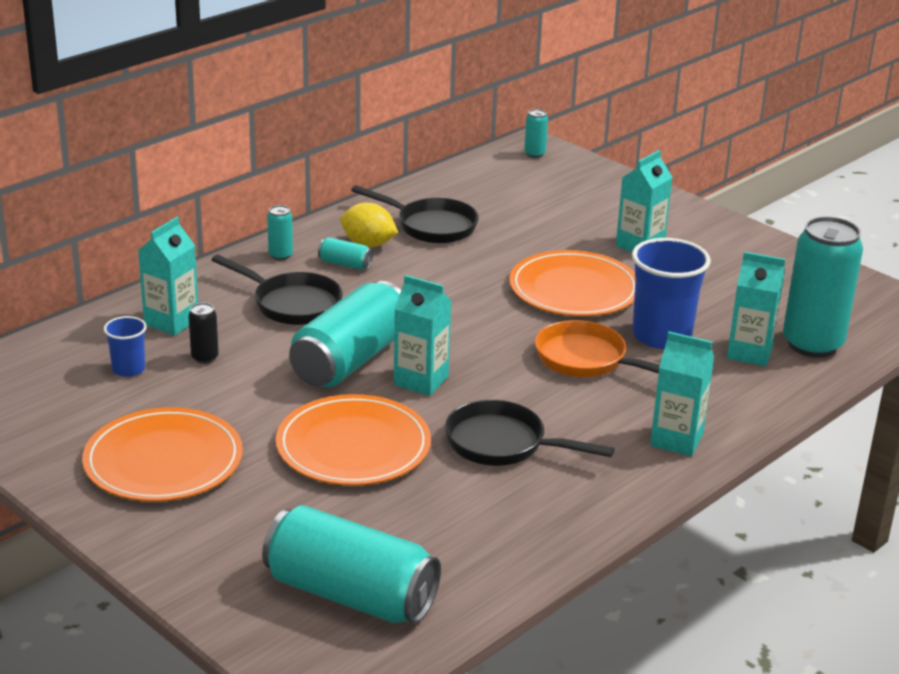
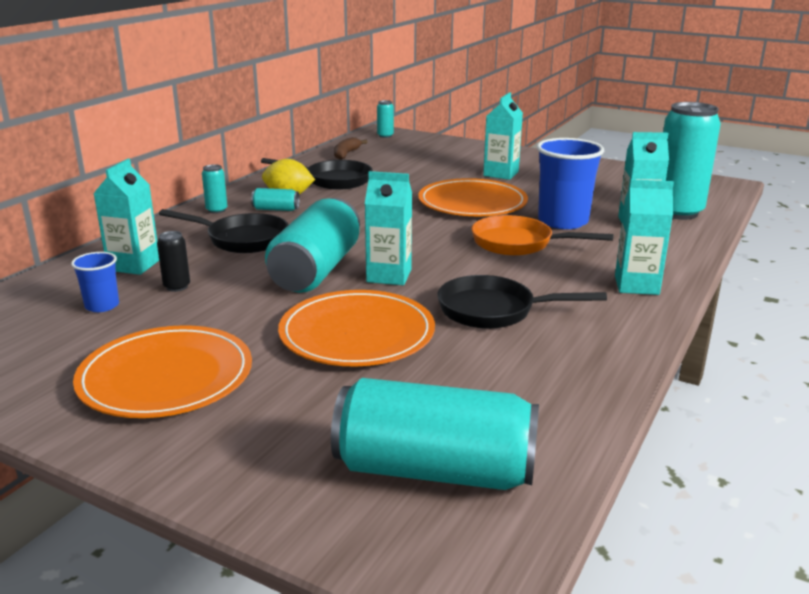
camera: 15 degrees left, 5 degrees down
none -> brown banana [334,137,367,160]

